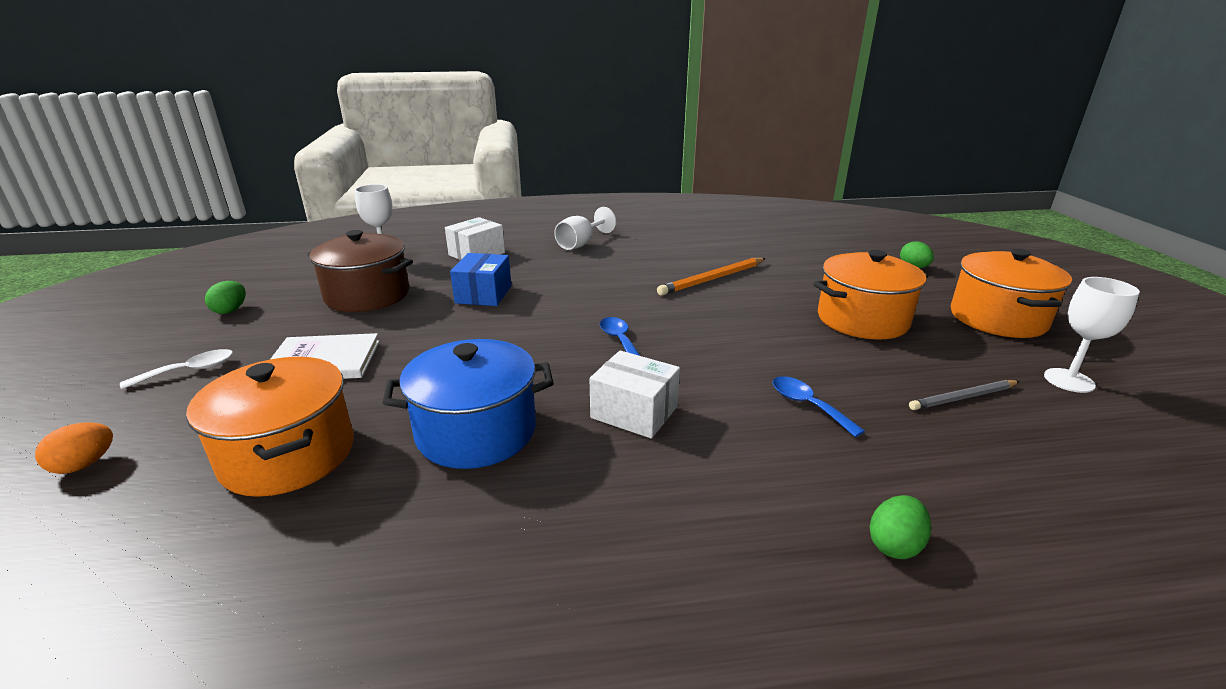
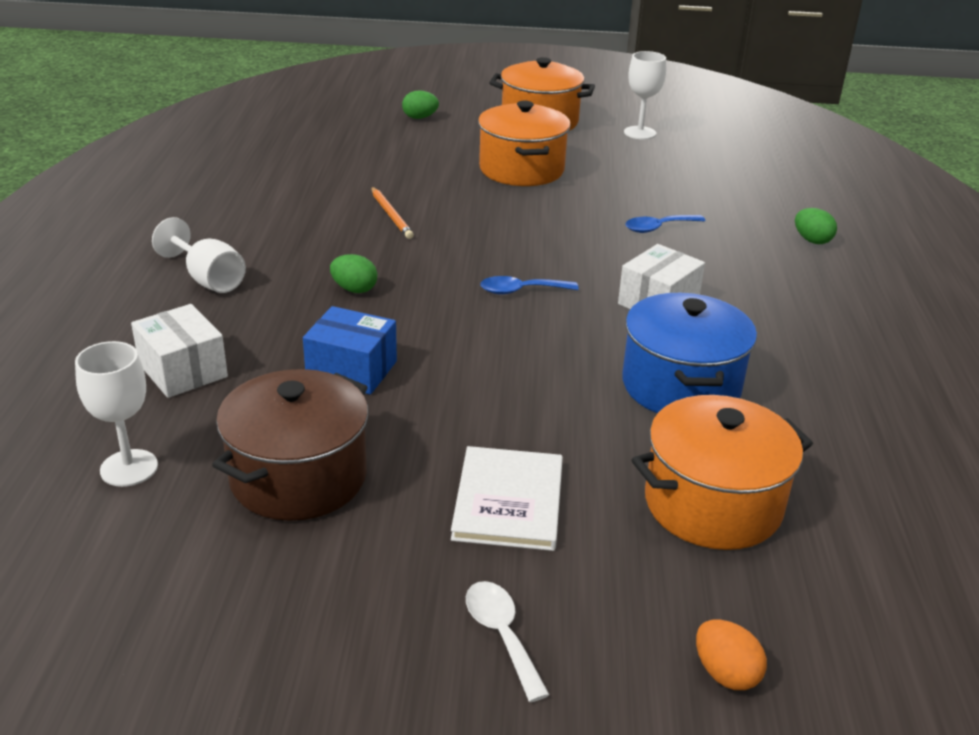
camera: 80 degrees left, 5 degrees up
green egg [205,281,246,314] -> green egg moved to [330,254,377,293]
orange pencil [657,258,766,296] -> orange pencil [371,187,414,239], size x0.67
grey pencil [909,380,1020,410] -> none

